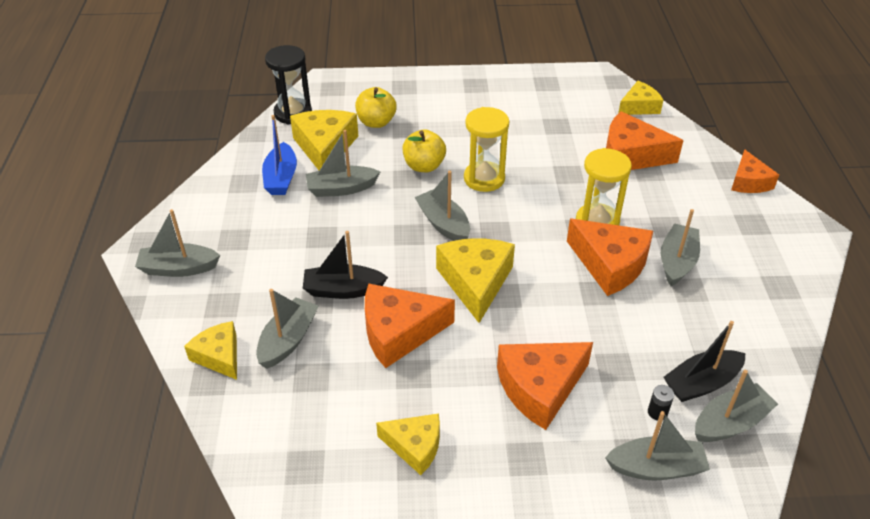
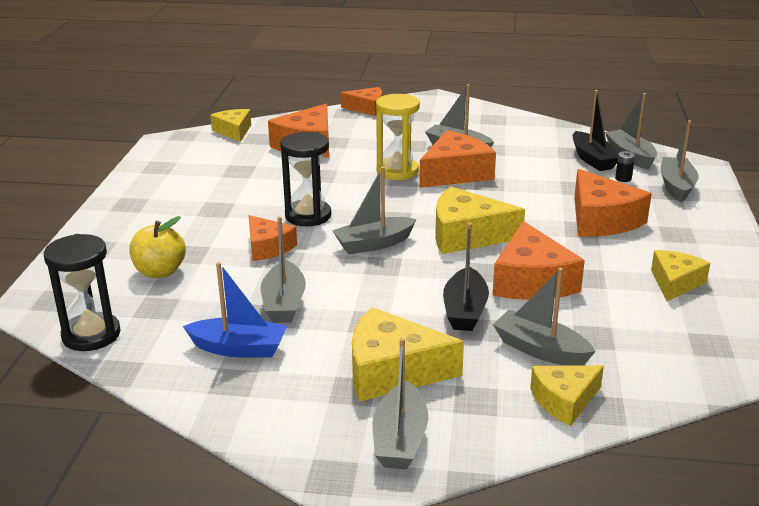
camera: 80 degrees left, 15 degrees down
yellow cheese [290,110,358,170] -> yellow cheese moved to [352,307,464,402]
yellow apple [402,129,446,172] -> orange cheese [249,215,297,261]
yellow hourglass [464,107,509,192] -> black hourglass [280,132,331,226]

